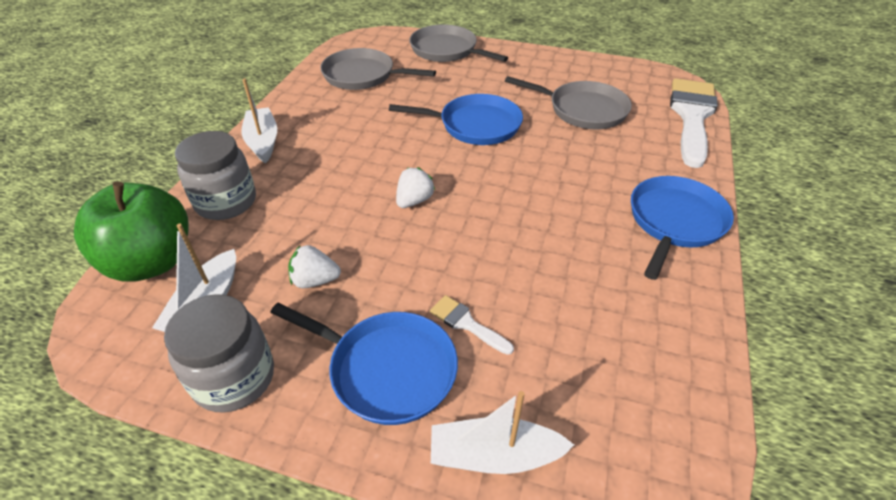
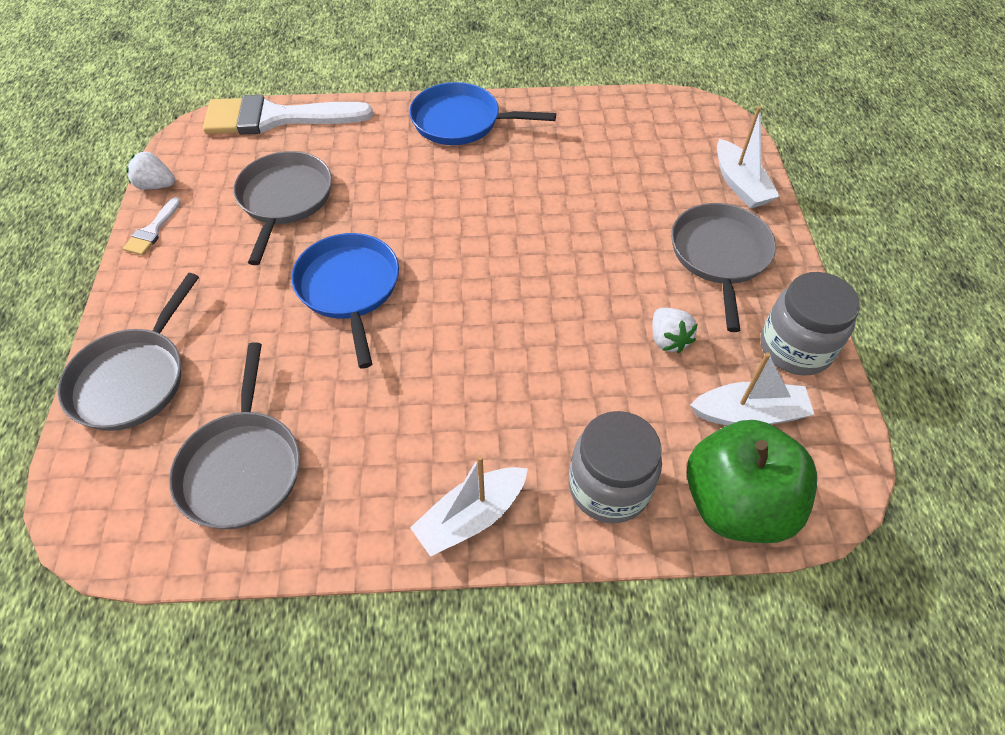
camera: 110 degrees left, 10 degrees up
blue pan [270,303,458,425] -> grey pan [671,203,776,332]
white strawberry [396,167,435,208] -> white strawberry moved to [126,151,175,190]
white brush [430,295,514,355] -> white brush moved to [123,197,181,256]

